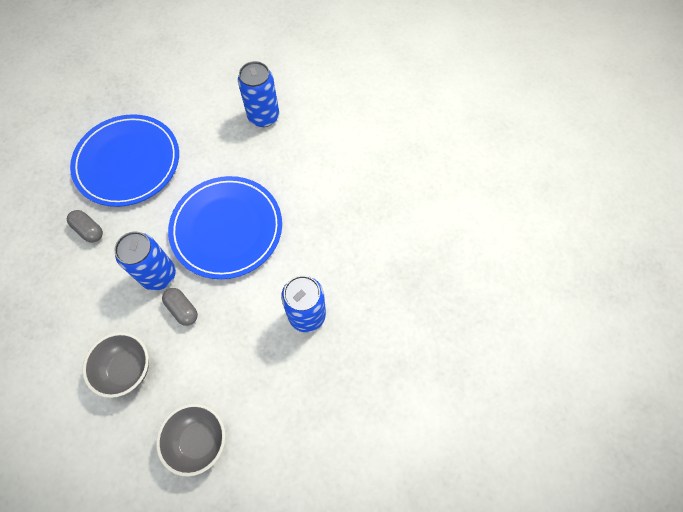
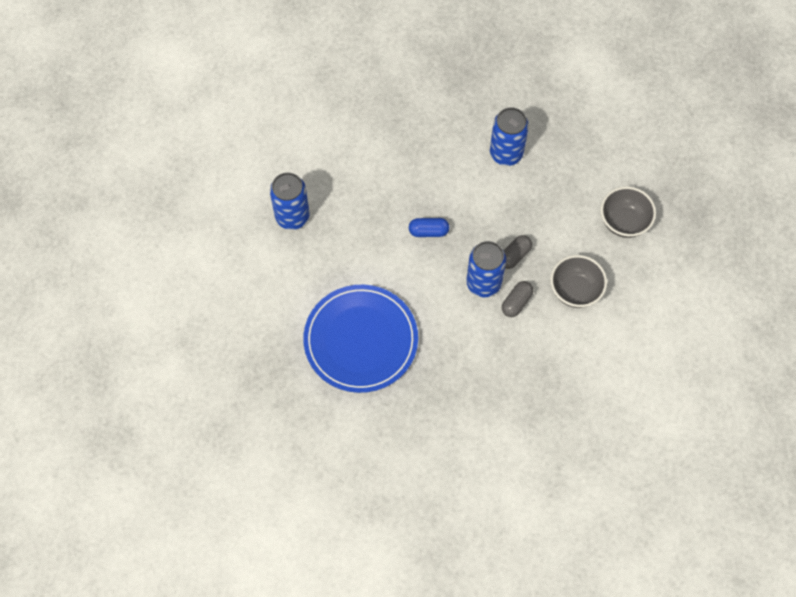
camera: 95 degrees left, 0 degrees up
grey capsule [67,210,103,243] -> grey capsule moved to [502,281,533,317]
blue plate [168,176,282,279] -> blue capsule [409,218,449,237]

